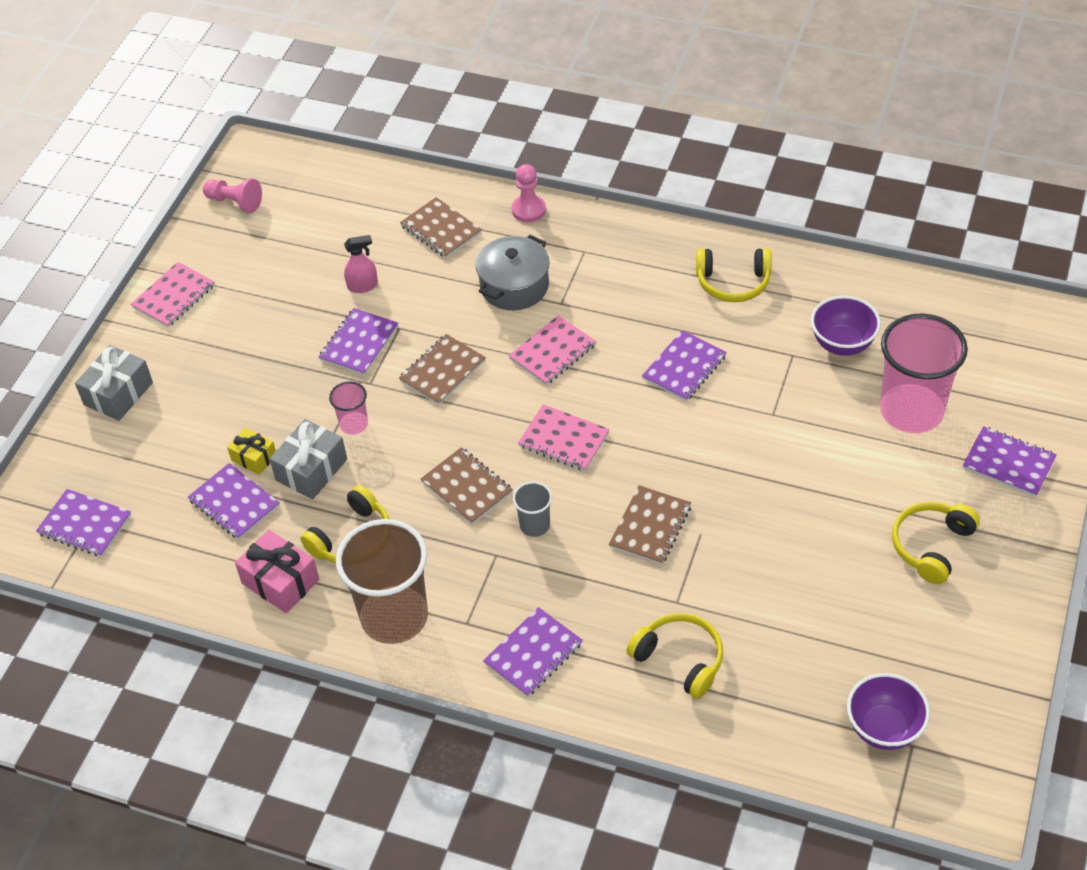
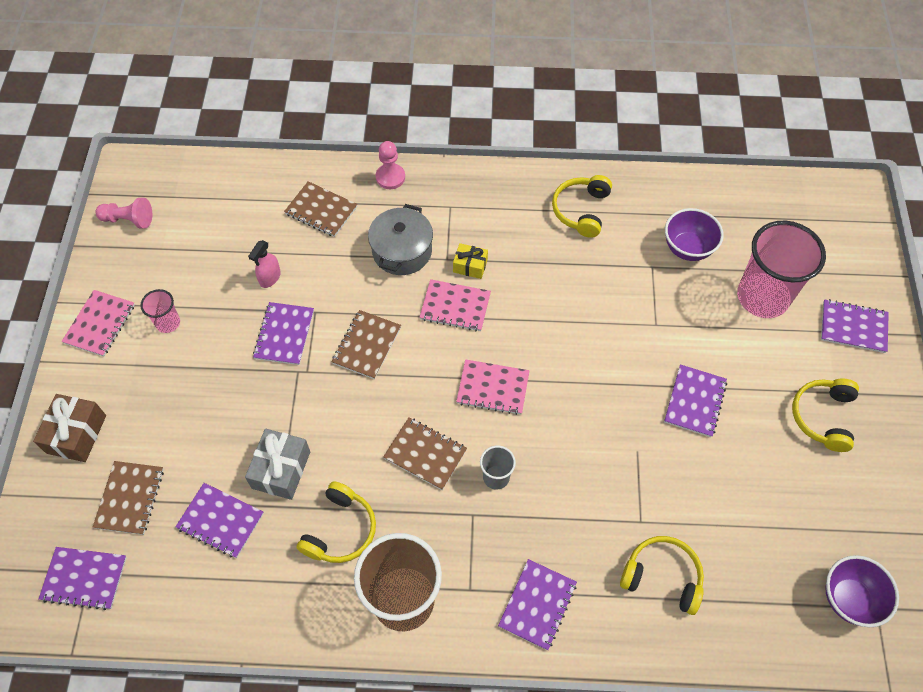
camera: 20 degrees left, 10 degrees up
grey gift [75,345,153,421] -> brown gift [33,394,106,462]
yellow gift [227,427,276,475] -> yellow gift moved to [453,243,488,279]
pink gift [235,529,319,613] -> none
pink cup [329,381,368,435] -> pink cup moved to [140,289,180,333]
pink spray bottle [344,235,378,293] -> pink spray bottle turned 150 degrees clockwise [248,240,281,288]
pink notebook [508,315,596,385] -> pink notebook turned 75 degrees clockwise [419,279,491,331]
brown notebook [609,485,691,565] -> brown notebook moved to [93,461,164,535]
purple notebook [642,330,727,401] -> purple notebook moved to [664,364,727,437]
yellow headphones [696,248,772,302] -> yellow headphones turned 120 degrees clockwise [552,175,612,238]

